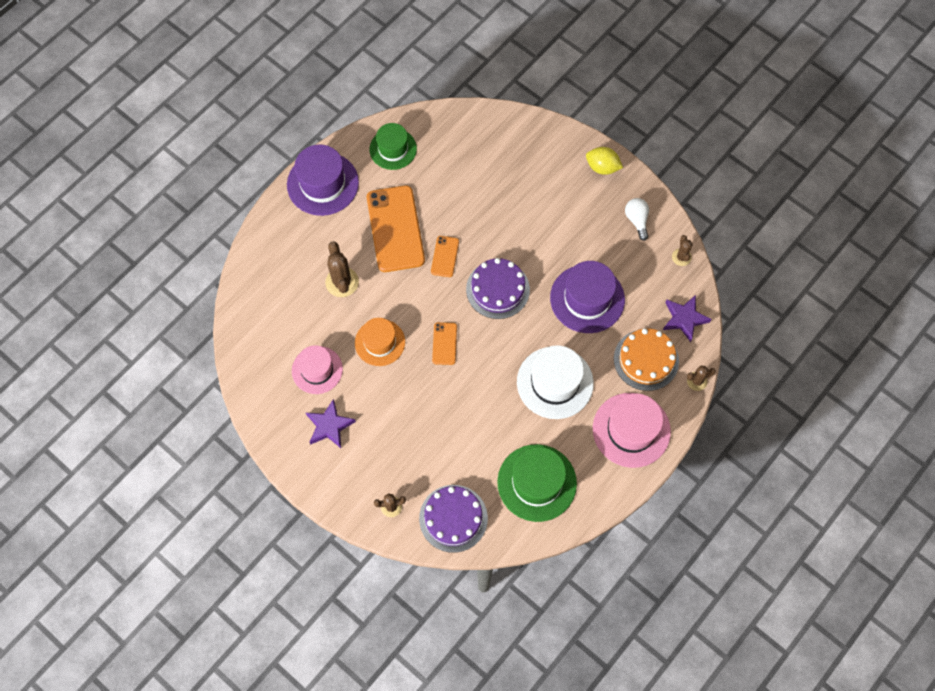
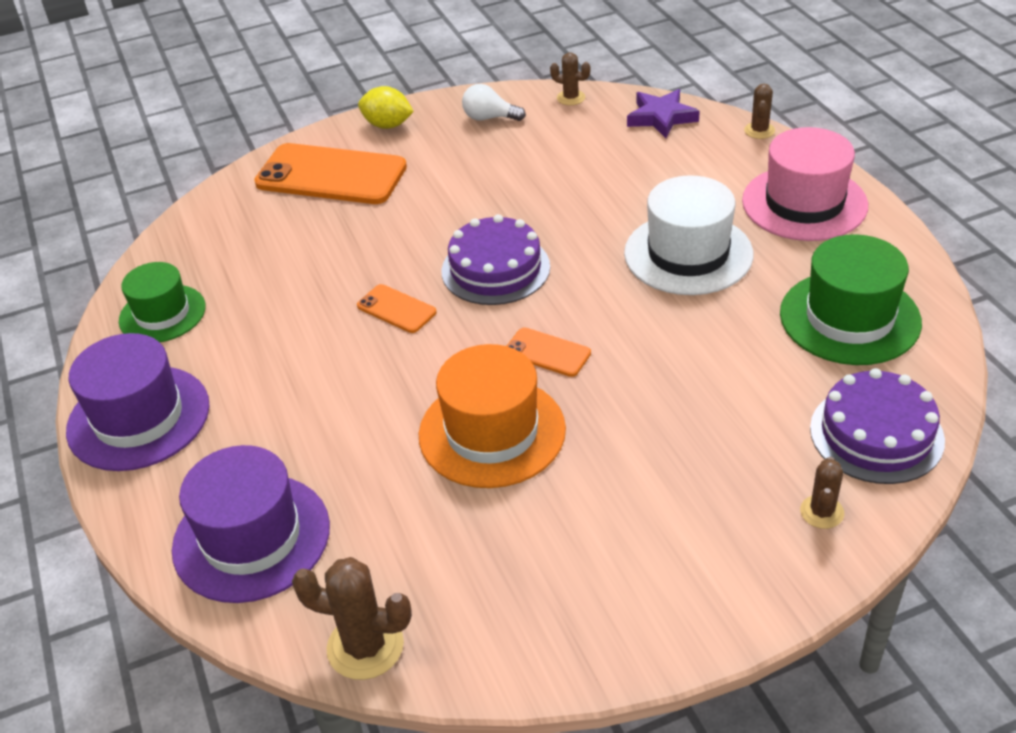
camera: 60 degrees left, 25 degrees down
pink hat [292,345,343,394] -> none
purple star [306,399,356,448] -> none
brown cactus [325,241,359,297] -> brown cactus moved to [292,557,412,680]
orange hat [355,318,405,366] -> orange hat [419,344,566,488], size x1.50
orange phone [367,185,425,272] -> orange phone moved to [254,143,407,204]
purple hat [550,261,625,333] -> purple hat moved to [172,445,330,603]
yellow lemon [586,147,623,175] -> yellow lemon turned 60 degrees clockwise [358,86,414,129]
orange cake [614,328,679,391] -> none

